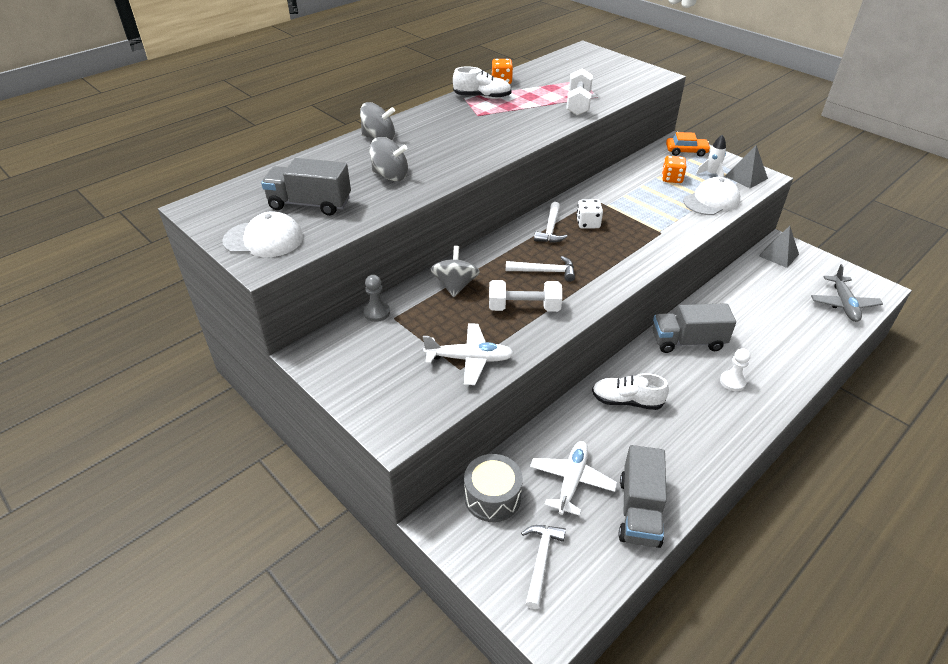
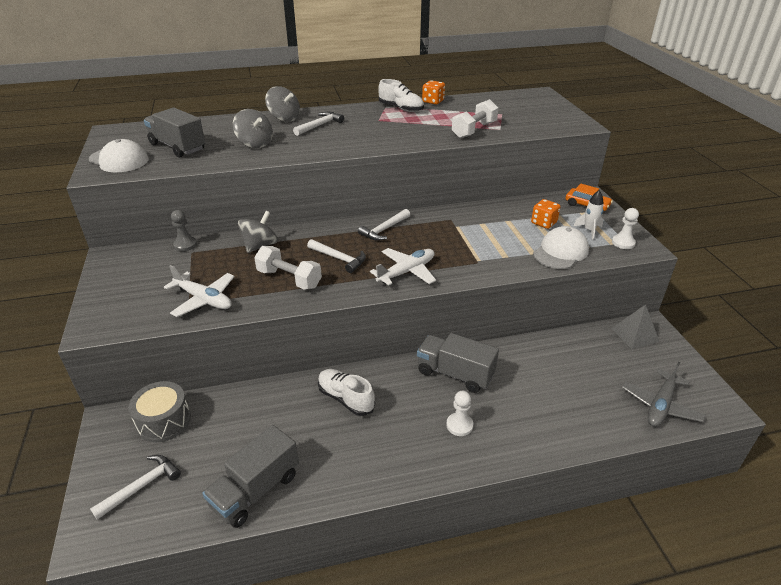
camera: 30 degrees right, 5 degrees down
white plane [530,441,617,516] -> white plane moved to [370,248,436,286]
white dice [576,199,603,229] -> none
white cap [683,177,740,215] -> white cap turned 45 degrees counterclockwise [533,226,589,269]
grey pyramid [725,145,768,188] -> white pawn [612,208,639,249]
none -> white hammer [293,112,344,136]

